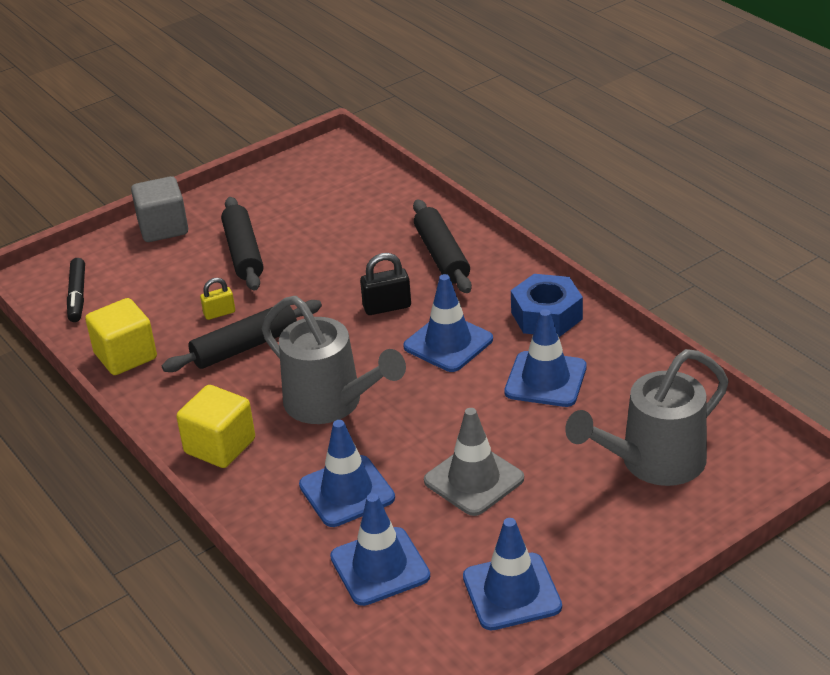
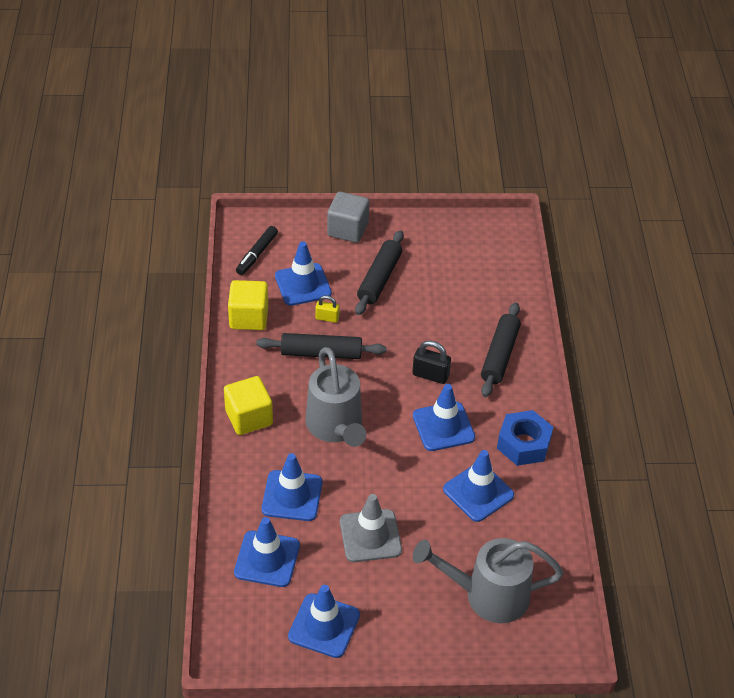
camera: 30 degrees right, 10 degrees up
none -> blue traffic cone [275,241,332,306]

